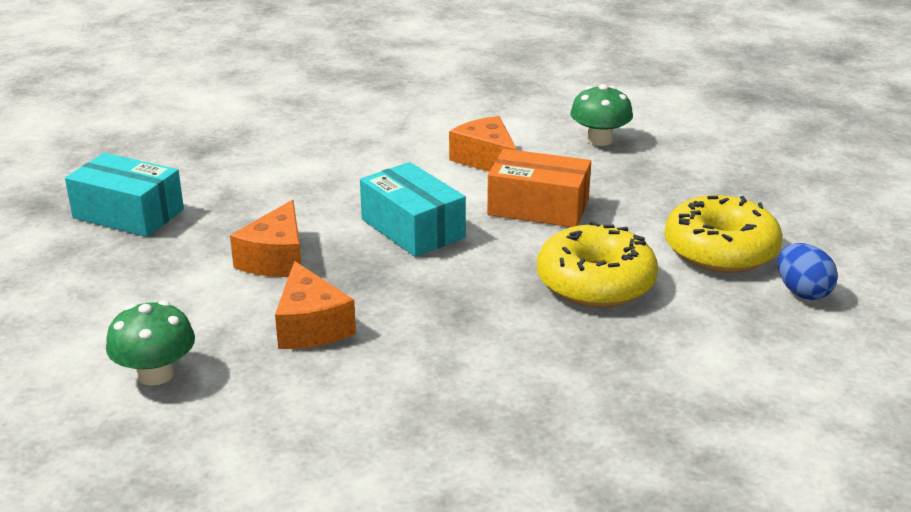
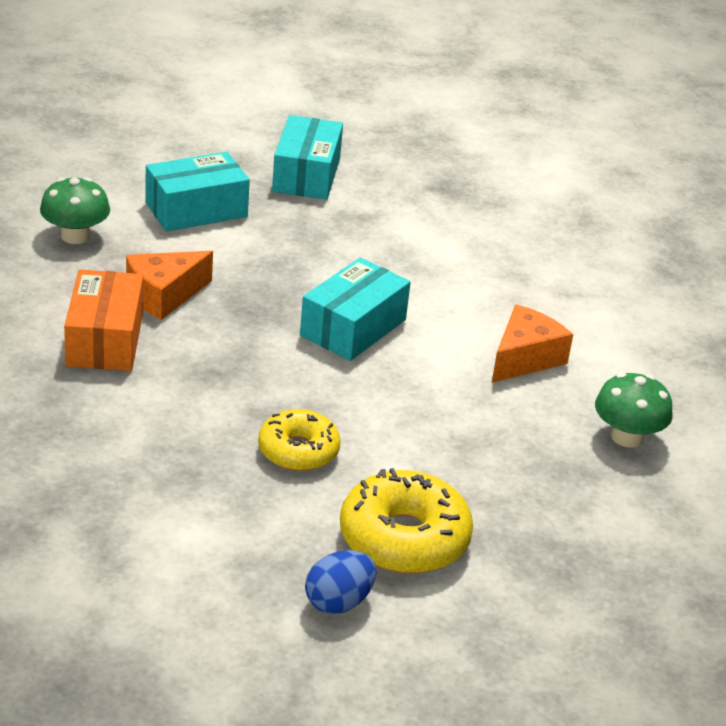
camera: 70 degrees right, 5 degrees up
orange cheese [230,200,301,277] -> none
orange box [487,149,591,227] -> orange box moved to [64,270,143,371]
yellow donut [537,221,658,308] -> yellow donut [258,409,341,471], size x0.65
none -> turquoise box [145,152,250,232]

